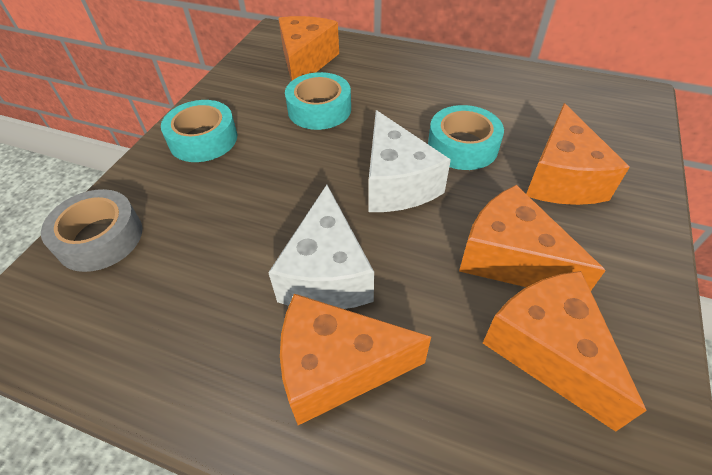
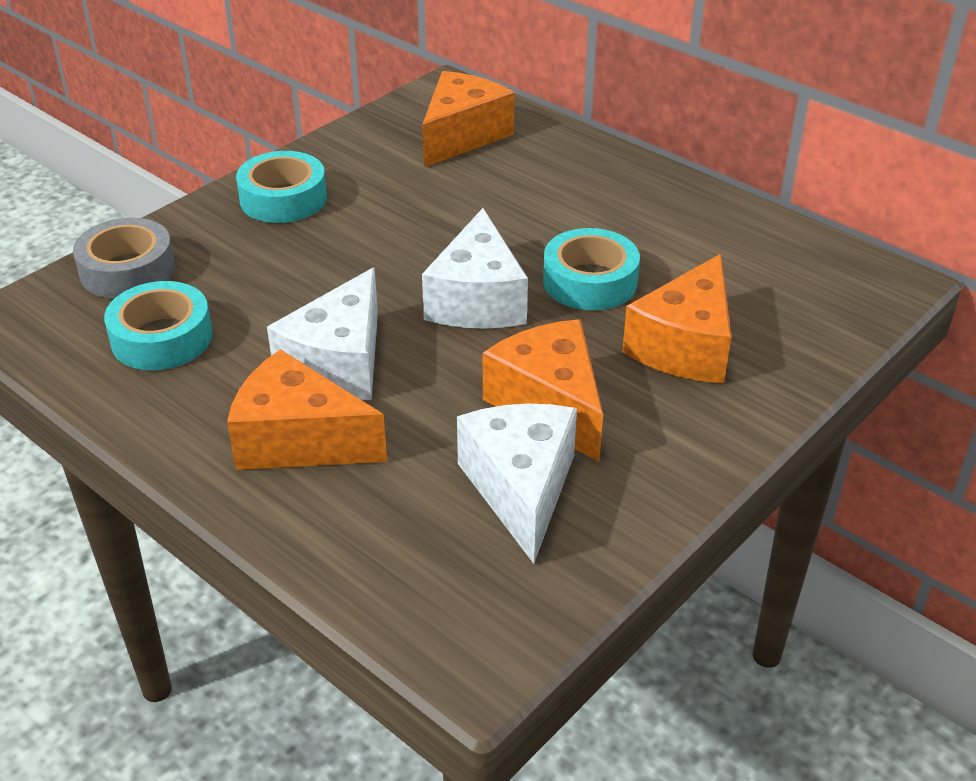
camera: 20 degrees right, 10 degrees down
turquoise tape [285,72,351,130] -> turquoise tape moved to [104,281,213,370]
orange cheese [483,271,647,432] -> white cheese [457,403,577,564]

